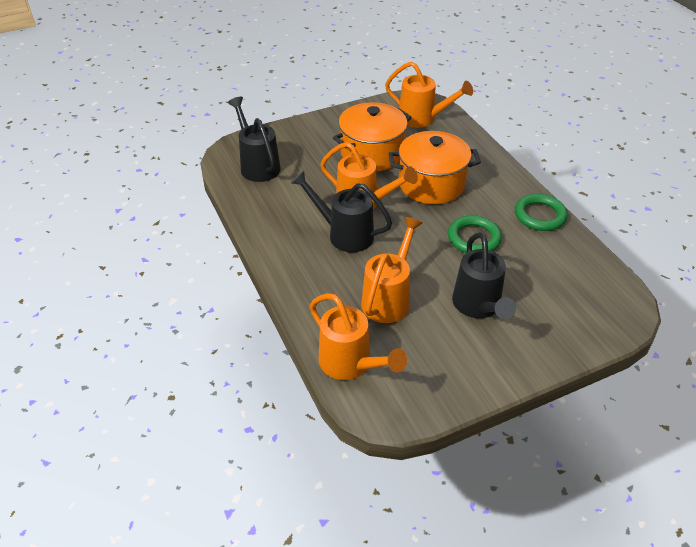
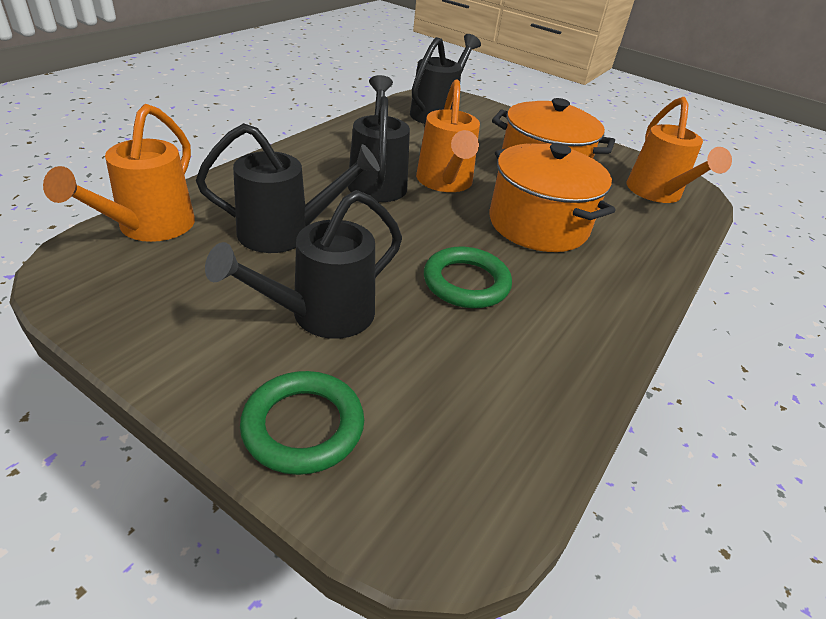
camera: 55 degrees right, 5 degrees down
orange watering can [361,217,423,323] -> black watering can [196,123,380,253]
green ring [515,194,568,231] -> green ring moved to [240,371,364,475]

